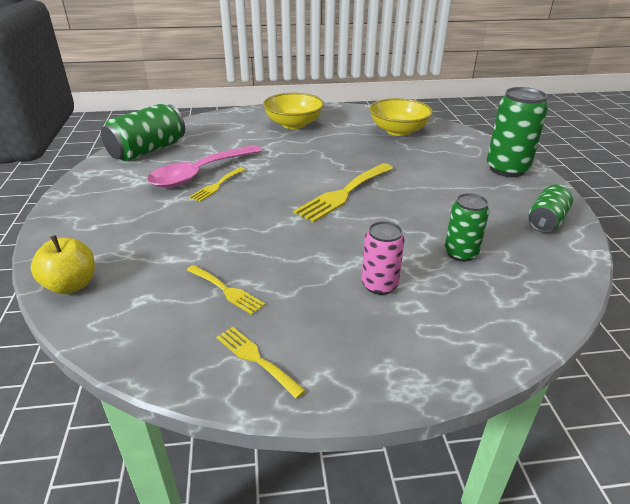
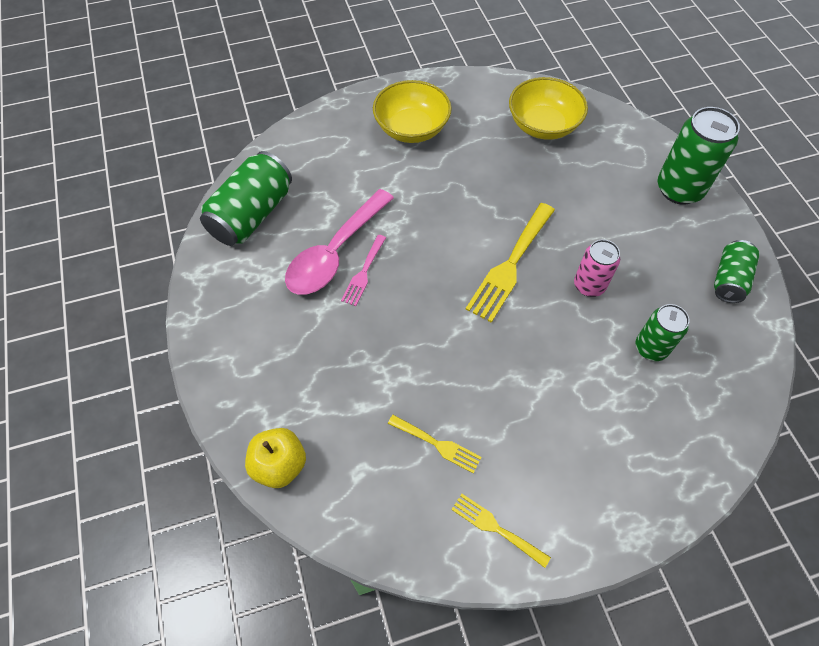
camera: 10 degrees left, 25 degrees up
yellow fork [189,167,246,202] -> pink fork [341,235,386,306]
pink can [362,221,405,295] -> pink can moved to [574,239,620,297]

